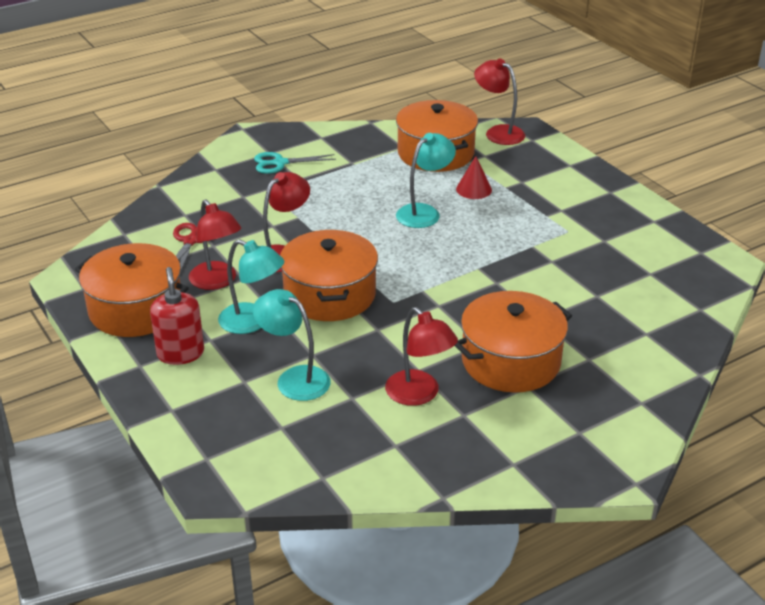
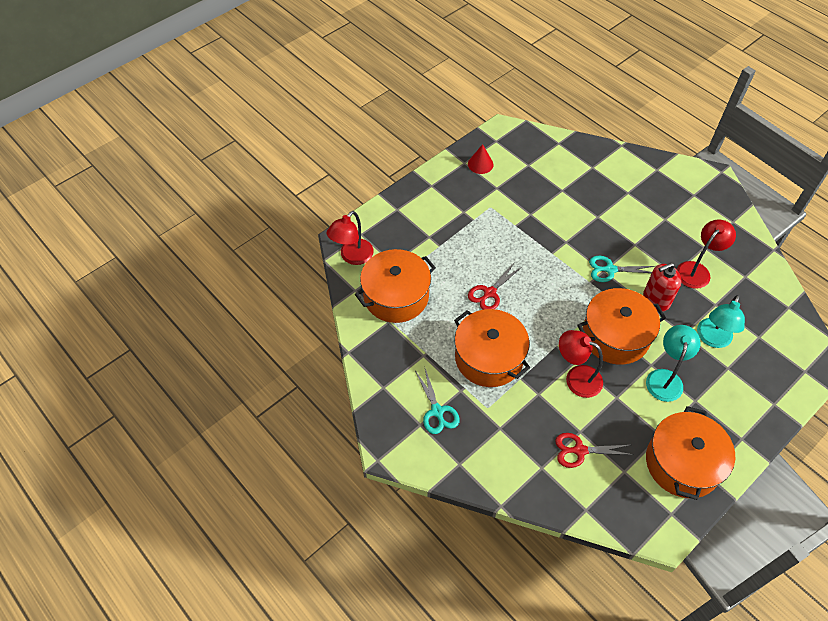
camera: 100 degrees left, 20 degrees up
red soap dispenser [150,267,204,365] -> red soap dispenser moved to [643,263,682,312]
red lamp [189,199,241,290] -> none
turquoise lamp [396,133,456,228] -> red scissors [468,262,522,310]
orange pot [455,291,572,392] -> orange pot moved to [454,309,530,387]
red cone [456,156,492,199] -> red cone moved to [468,144,494,174]
none -> turquoise scissors [589,256,655,282]

